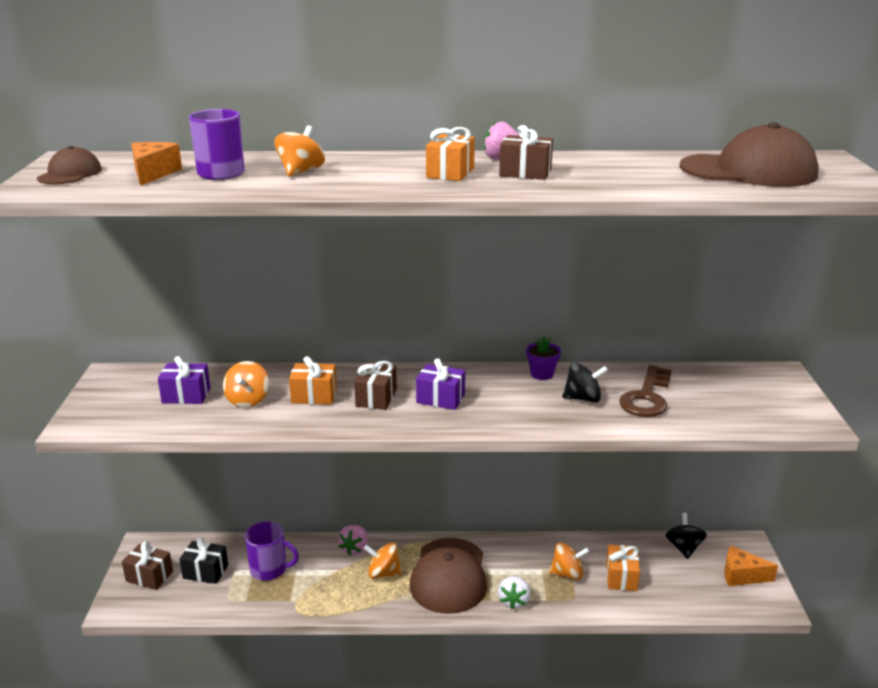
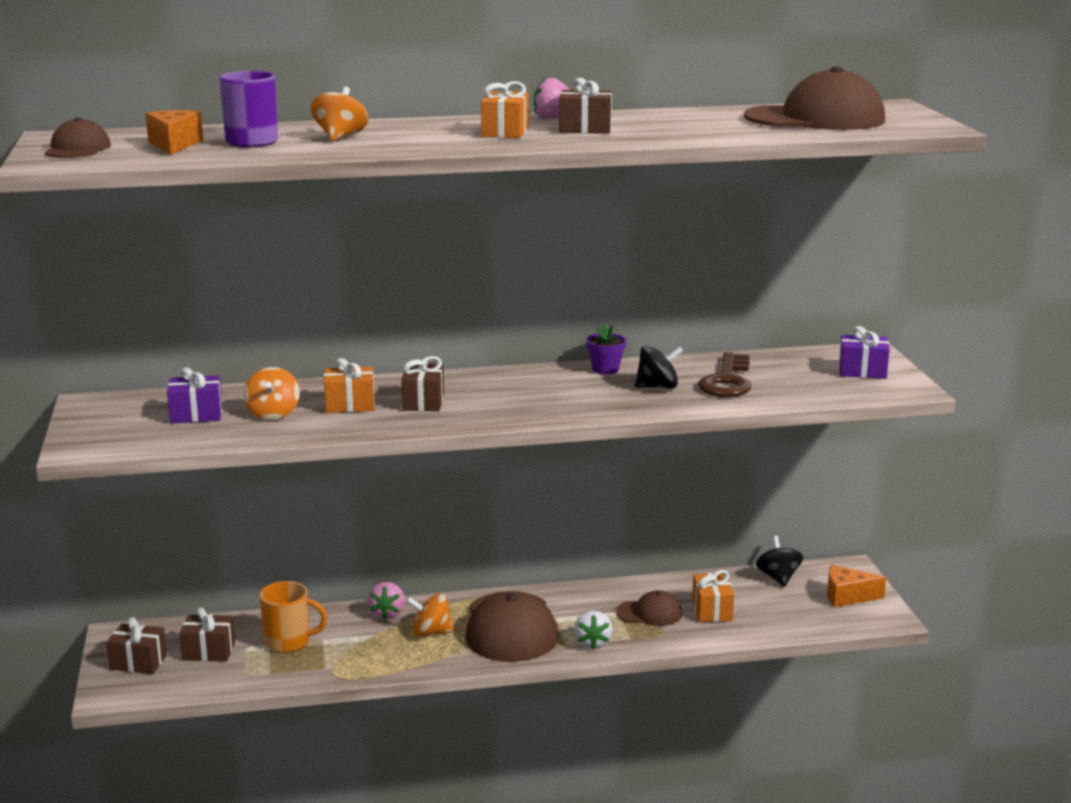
camera: 10 degrees left, 5 degrees down
black gift [179,537,228,584] -> brown gift [179,607,235,661]
purple mug [245,521,299,581] -> orange mug [259,581,327,653]
purple gift [416,358,465,410] -> purple gift moved to [839,326,890,379]
orange spinning top [549,542,590,580] -> brown cap [616,590,682,626]

